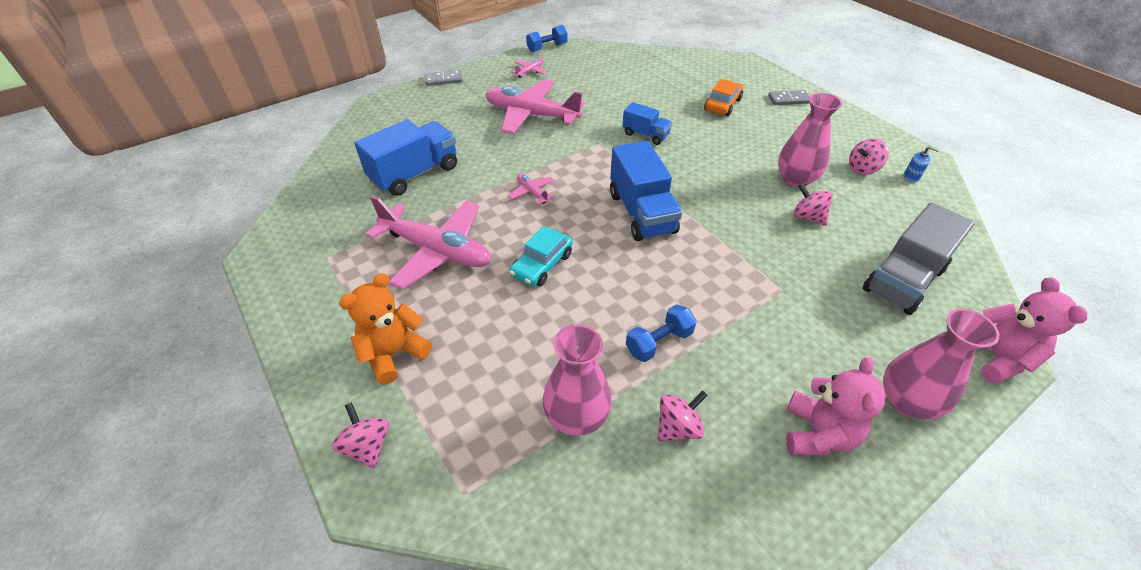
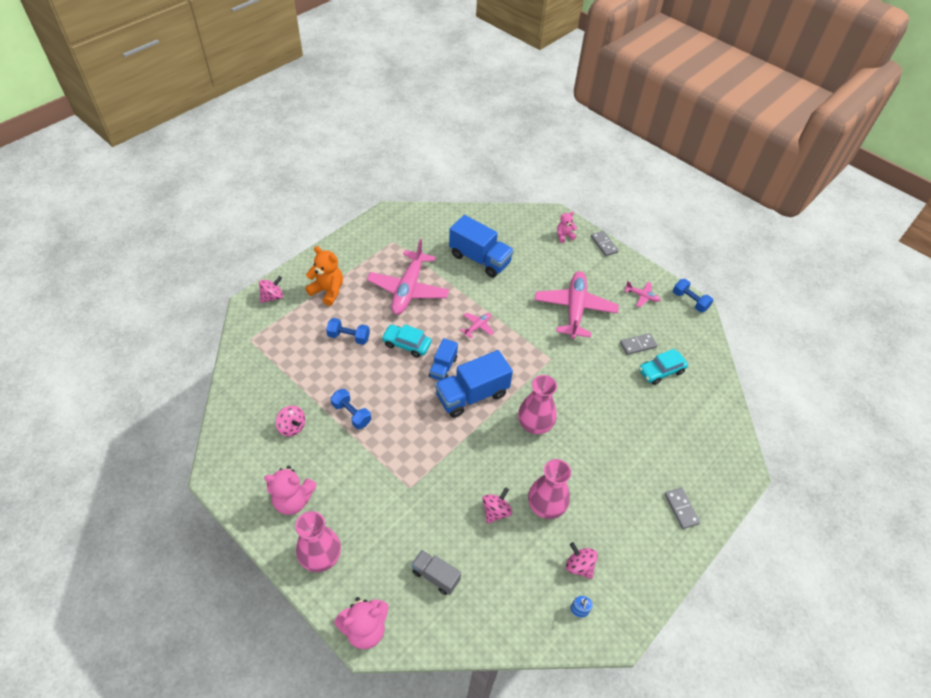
camera: 75 degrees right, 5 degrees up
pink vase [543,324,612,436] -> pink vase moved to [518,375,557,434]
blue truck [622,102,672,145] -> blue truck moved to [429,338,458,380]
orange car [704,79,743,116] -> none
grey truck [863,202,975,315] -> grey truck [411,550,461,595], size x0.56
none -> blue dumbbell [326,318,370,345]
none -> pink teddy bear [557,212,577,243]
none -> grey domino [620,333,658,355]
none -> turquoise car [639,349,688,385]

